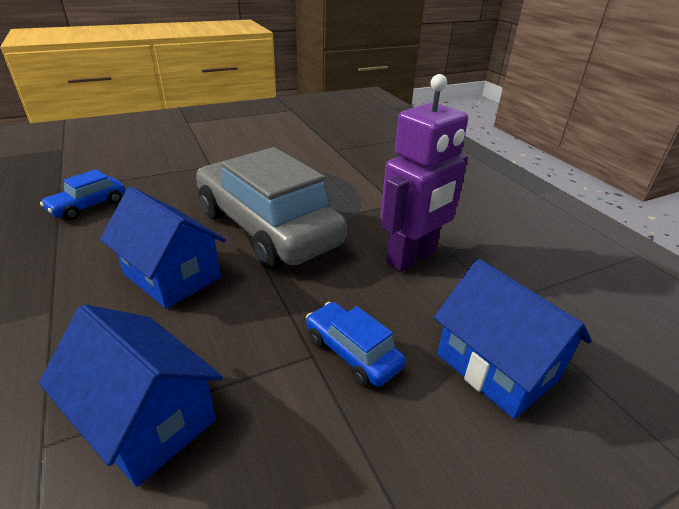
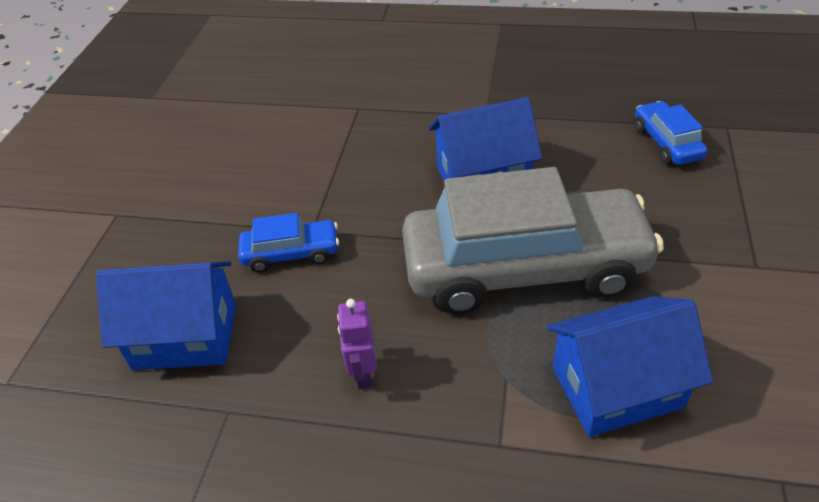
camera: 130 degrees right, 10 degrees up
blue house [39,304,223,487] -> blue house moved to [547,296,713,437]
purple robot [380,74,468,272] -> purple robot [337,299,377,389], size x0.47

